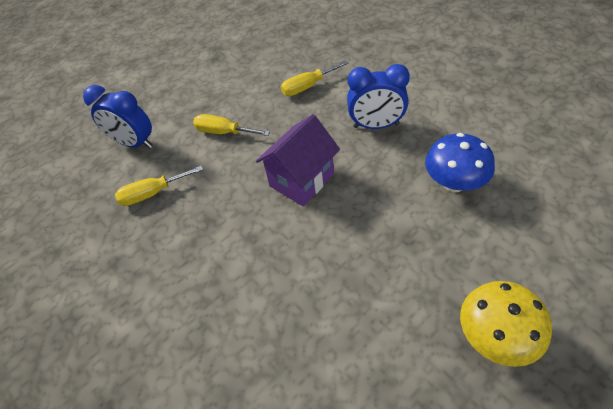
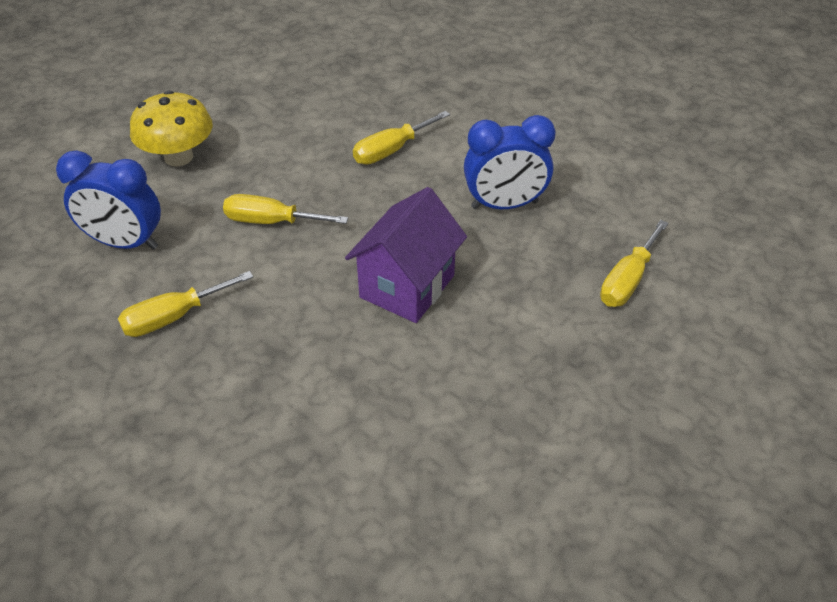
camera: 15 degrees left, 5 degrees down
blue mushroom [425,133,495,192] -> yellow screwdriver [600,220,668,307]
yellow mushroom [460,281,552,367] -> yellow mushroom moved to [130,90,213,167]

